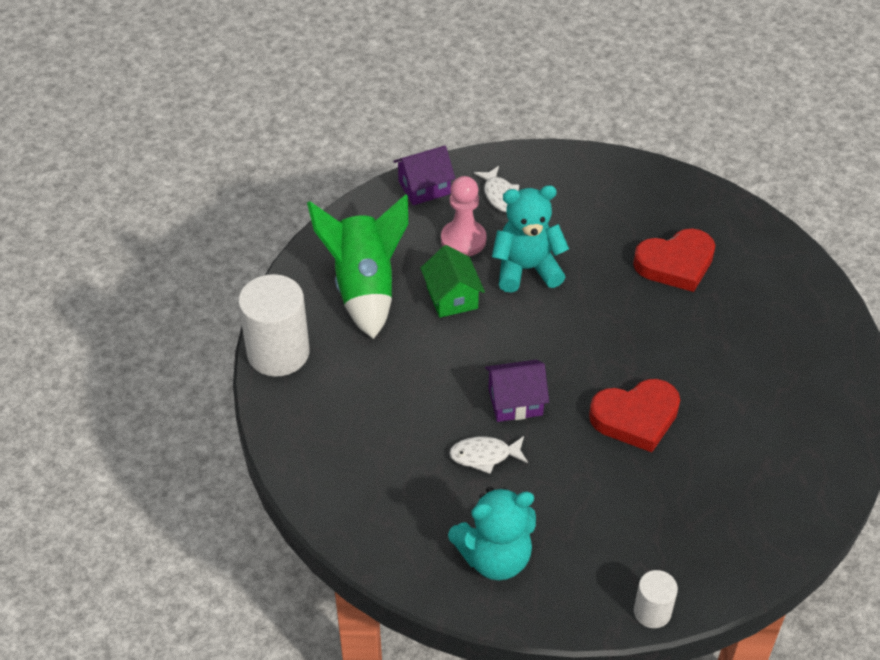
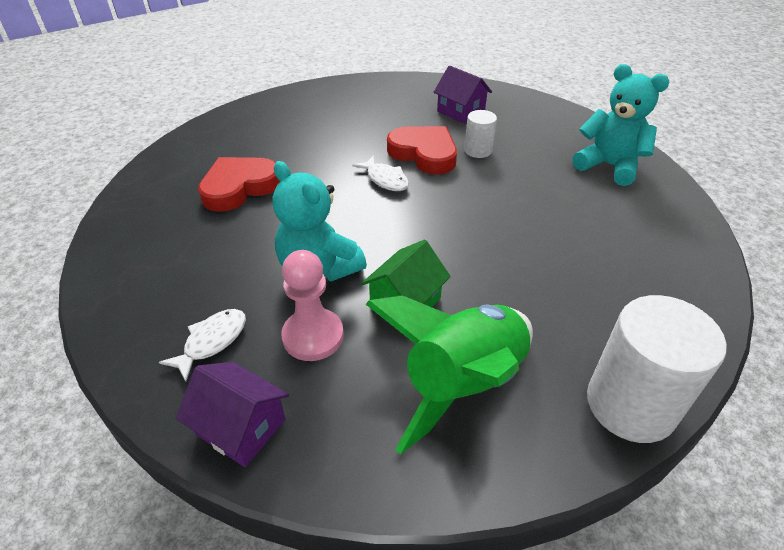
camera: 125 degrees left, 5 degrees down
white fish [449,436,528,474] -> white fish moved to [352,155,409,191]
purple house [485,360,549,422] -> purple house moved to [434,65,492,124]
red heart [633,229,715,292] -> red heart turned 75 degrees counterclockwise [198,157,280,212]
white cylinder [634,570,678,628] -> white cylinder moved to [464,110,497,158]

